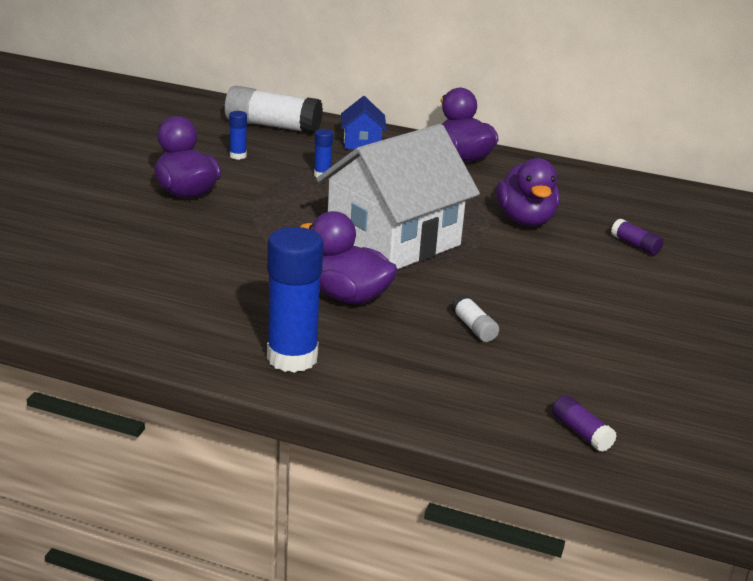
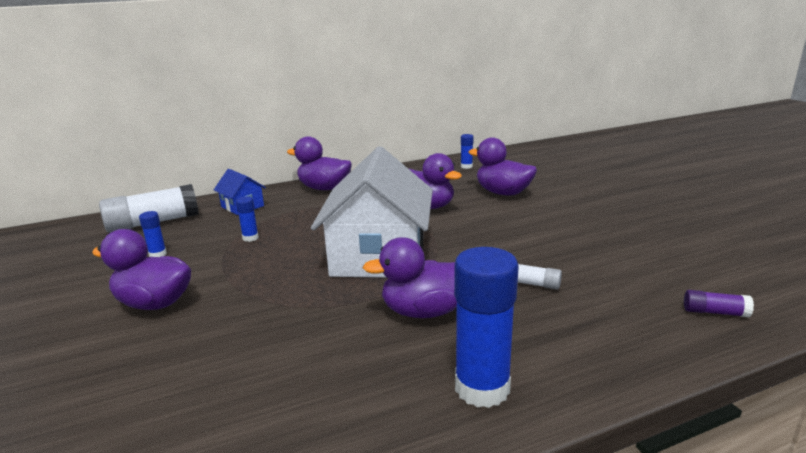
camera: 40 degrees left, 5 degrees down
purple glue stick [611,219,663,255] -> purple duck [468,137,537,196]
none -> blue glue stick [461,134,473,169]

